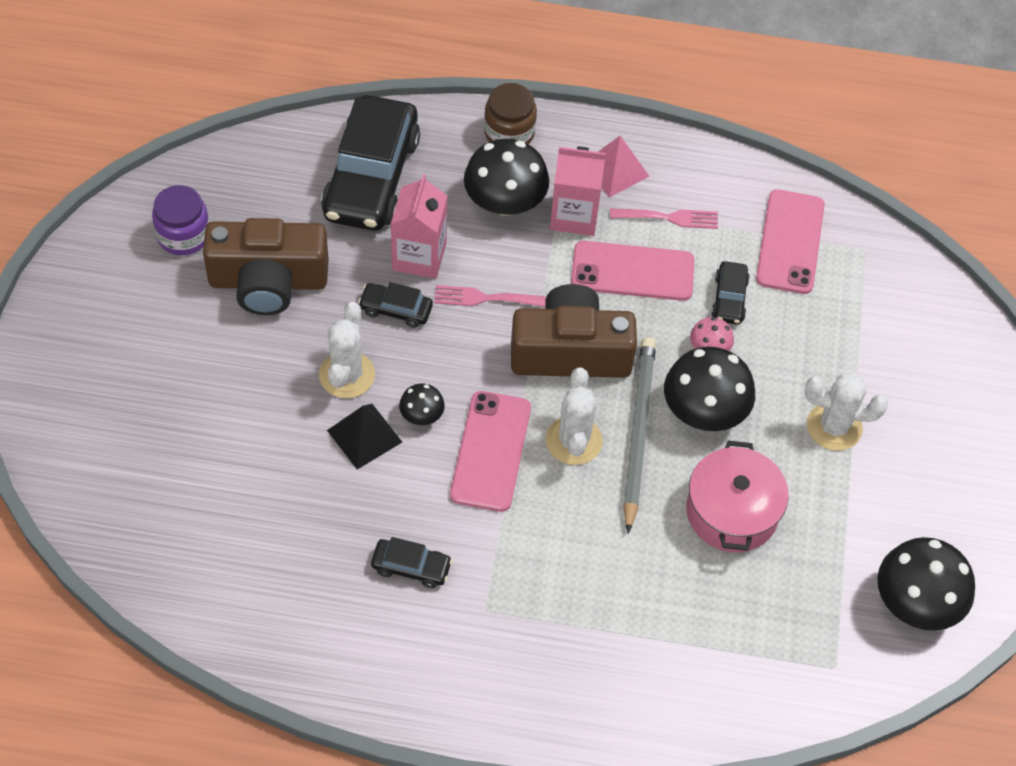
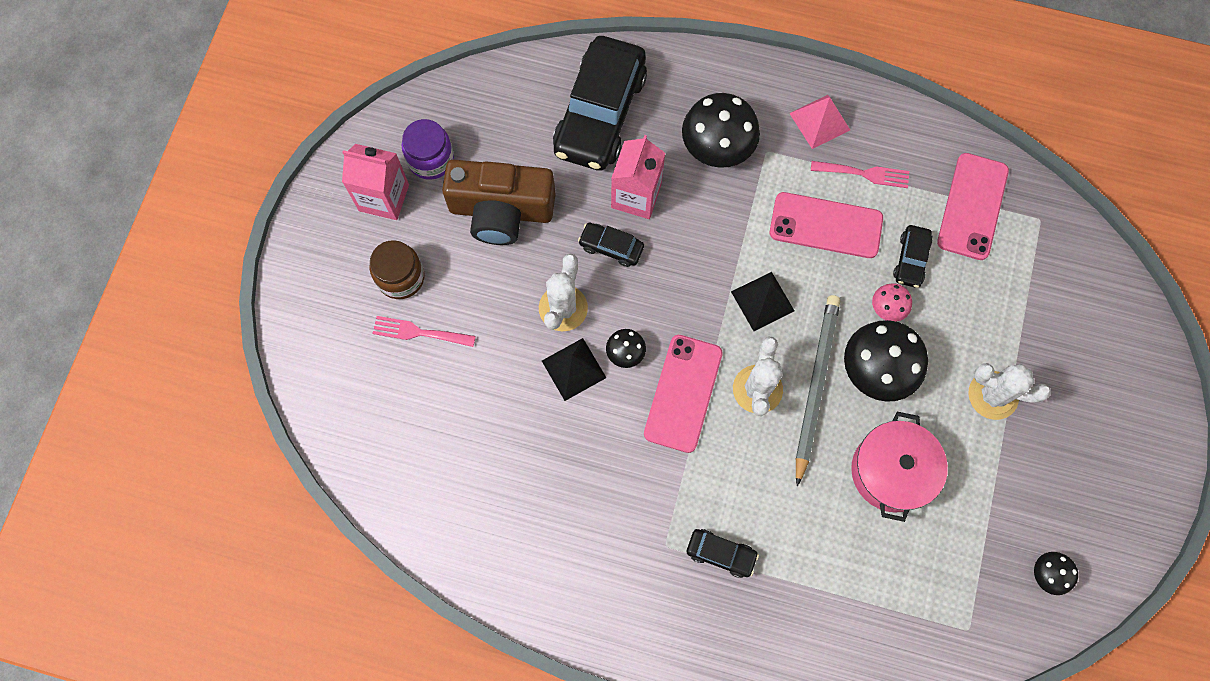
camera: 10 degrees right, 15 degrees up
black car [371,537,453,588] -> black car moved to [687,529,759,578]
pink fork [434,285,547,307] -> pink fork moved to [372,316,476,347]
brown jar [484,83,537,144] -> brown jar moved to [369,240,425,299]
brown camera [511,284,637,378] -> black pyramid [731,272,795,331]
pink carton [550,147,606,236] -> pink carton moved to [342,144,409,220]
black mushroom [877,537,975,631] -> black mushroom [1034,552,1078,595], size x0.49

